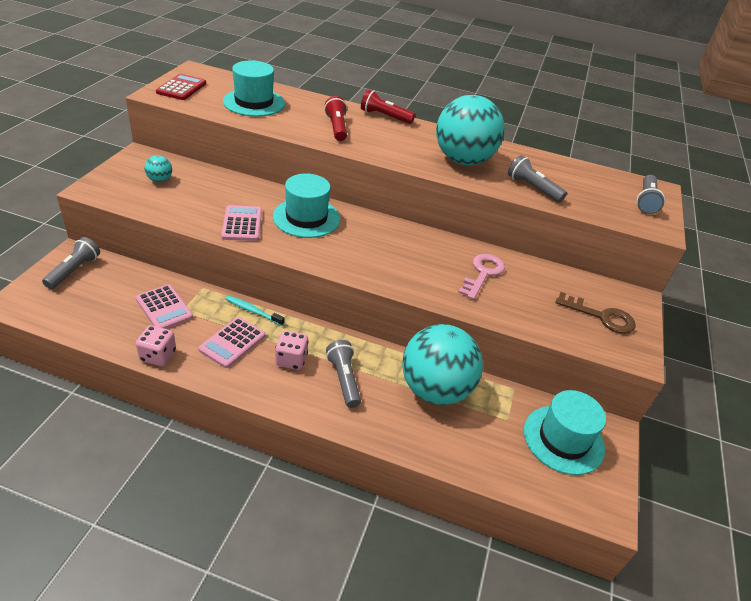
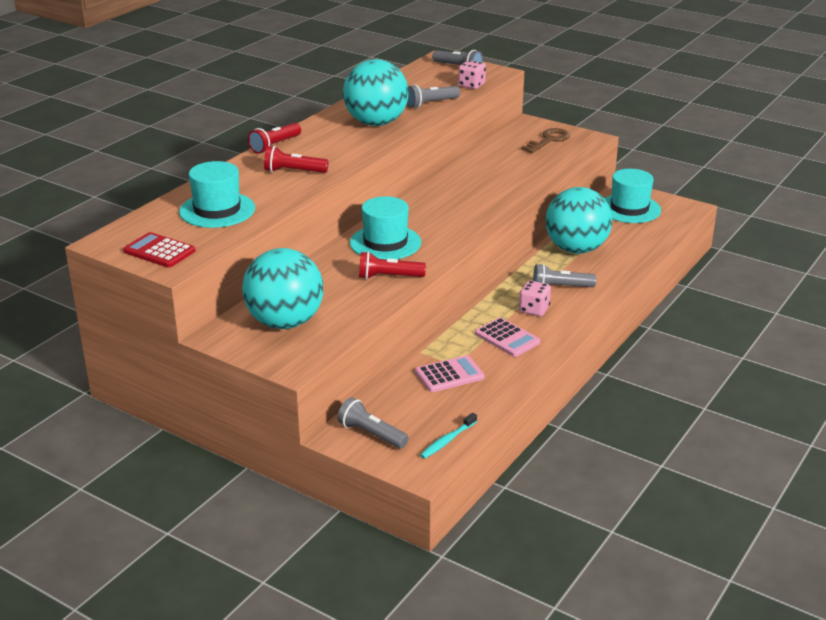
camera: 70 degrees left, 10 degrees down
pink dice [136,325,176,366] -> pink dice moved to [458,60,486,89]
turquoise ball [144,155,172,182] -> turquoise ball [242,248,323,329], size x2.49
pink calculator [221,205,262,241] -> red flashlight [359,251,426,279]
turquoise toothbrush [225,295,285,326] -> turquoise toothbrush moved to [420,413,477,459]
pink key [458,254,505,300] -> none

